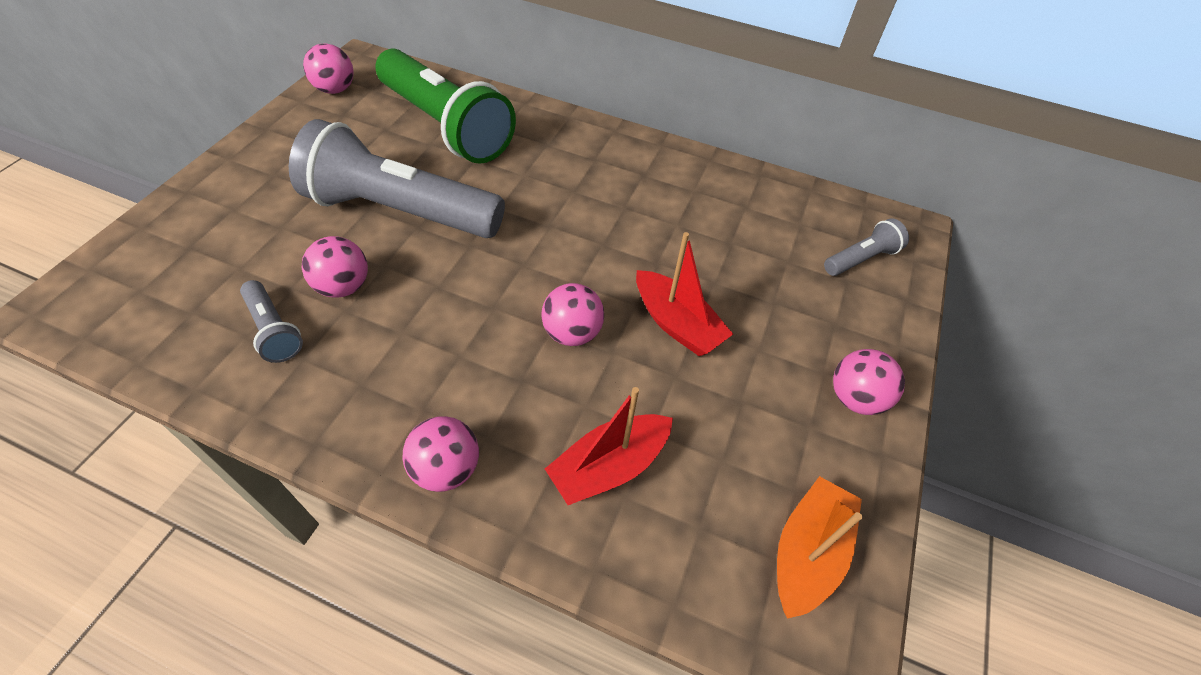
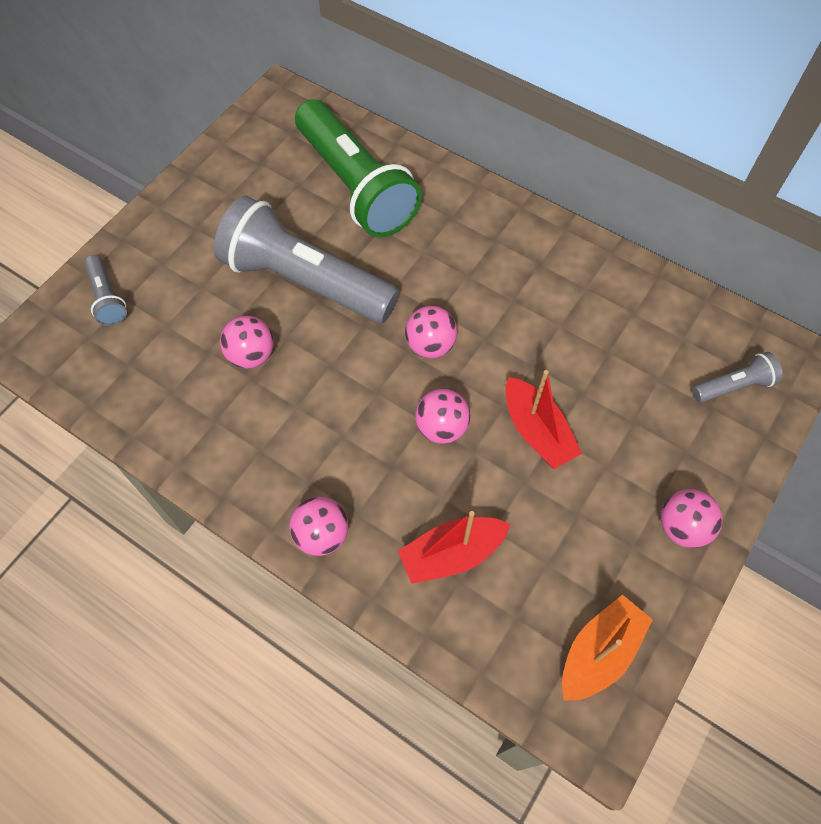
camera: 15 degrees right, 10 degrees up
grey flashlight [240,280,303,363] -> grey flashlight moved to [84,255,127,326]
pink ball [303,44,354,94] -> pink ball moved to [405,306,457,358]

